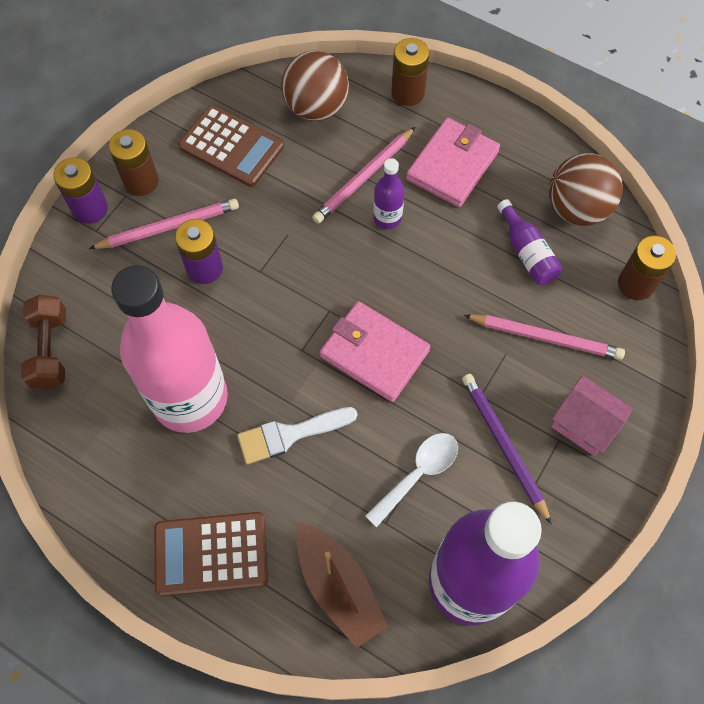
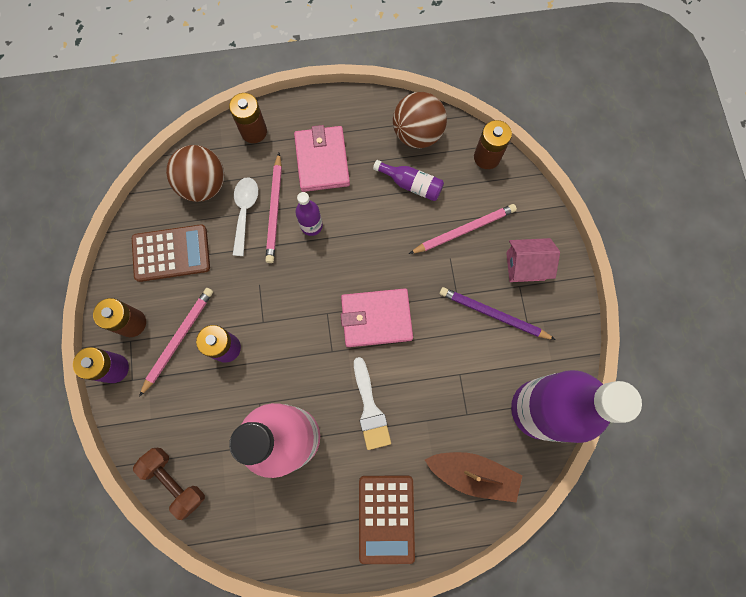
camera: 40 degrees left, 10 degrees up
brown calculator [154,512,268,596] -> brown calculator turned 45 degrees counterclockwise [359,475,415,564]
white brush [237,407,357,464] -> white brush turned 45 degrees counterclockwise [354,357,391,450]
white spoon [365,433,458,527] -> white spoon moved to [233,177,258,256]

